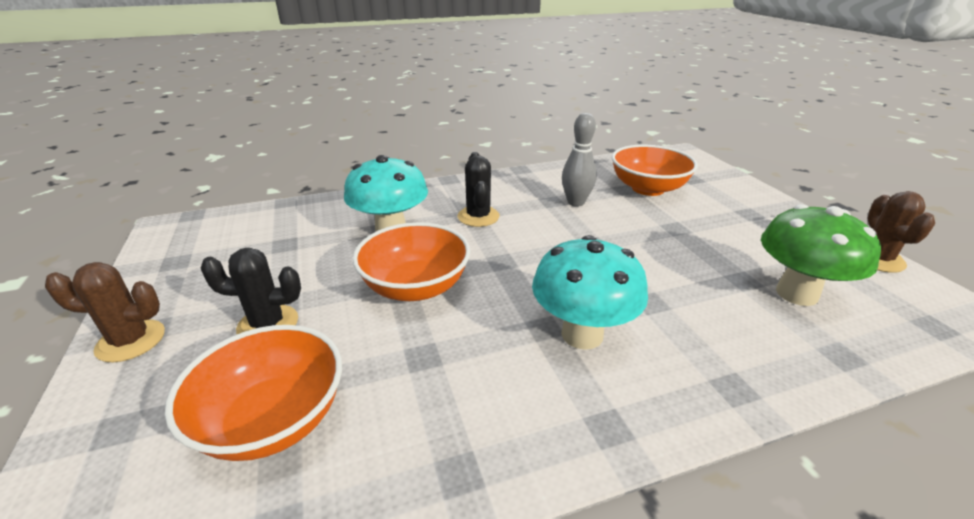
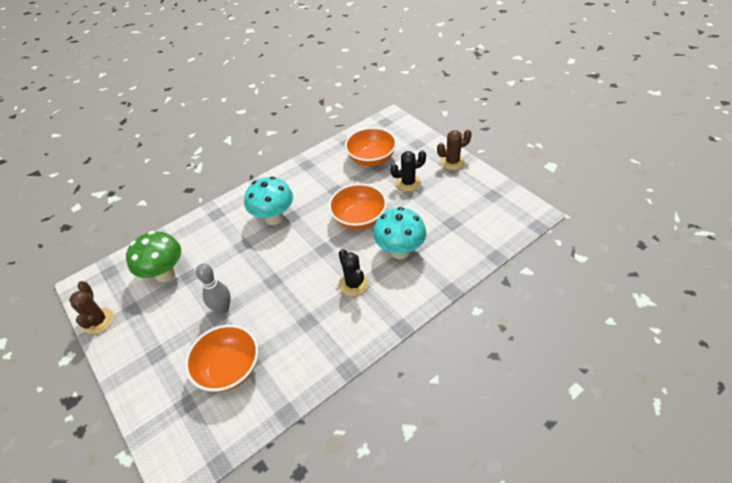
camera: 165 degrees right, 15 degrees up
grey bowling pin [562,113,597,207] -> grey bowling pin moved to [196,264,231,314]

